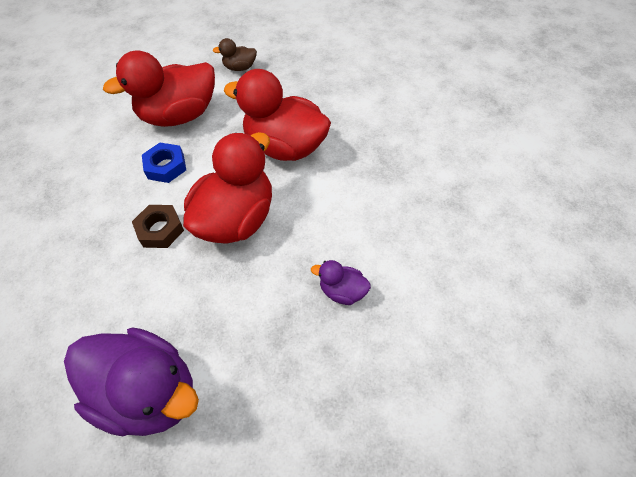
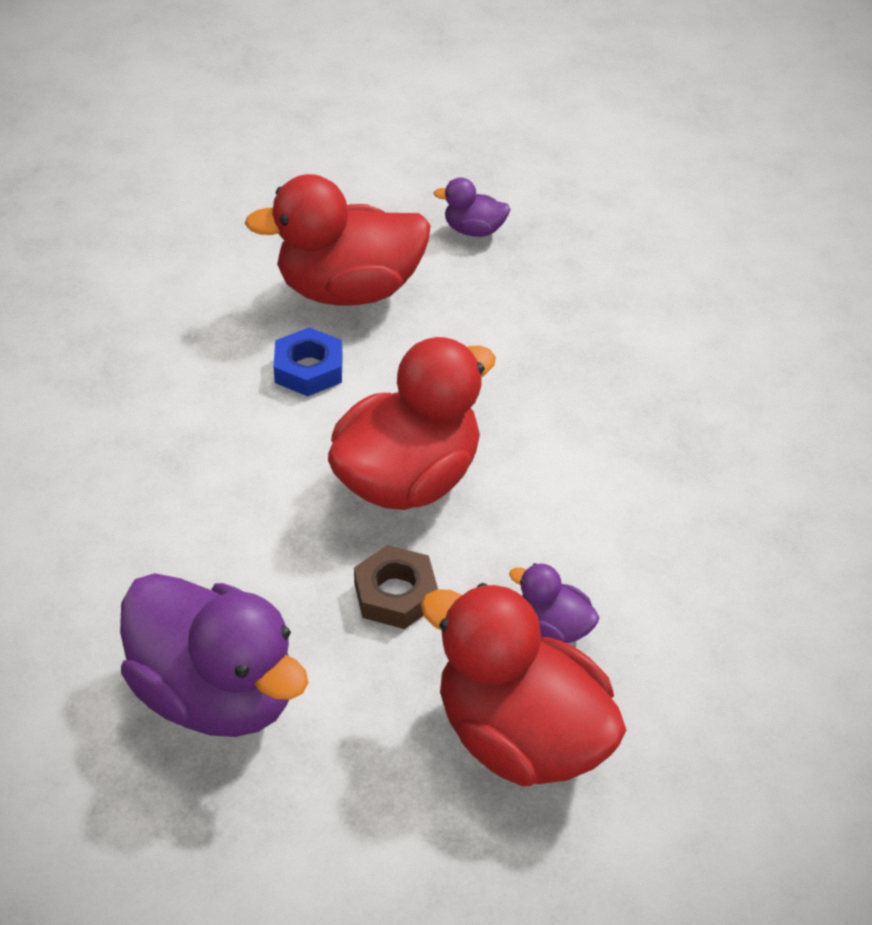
camera: 10 degrees right, 10 degrees down
brown nut [132,205,184,248] -> brown nut moved to [354,545,438,629]
brown duck [213,38,257,71] -> purple duck [434,178,511,237]
red duck [224,69,331,161] -> red duck moved to [421,583,626,786]

